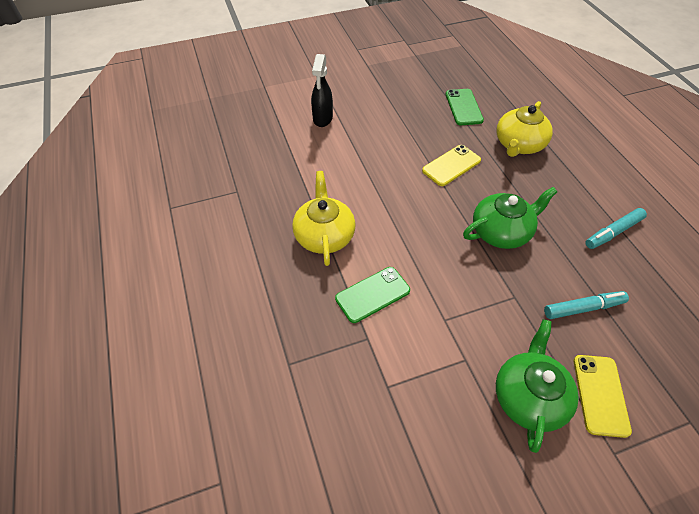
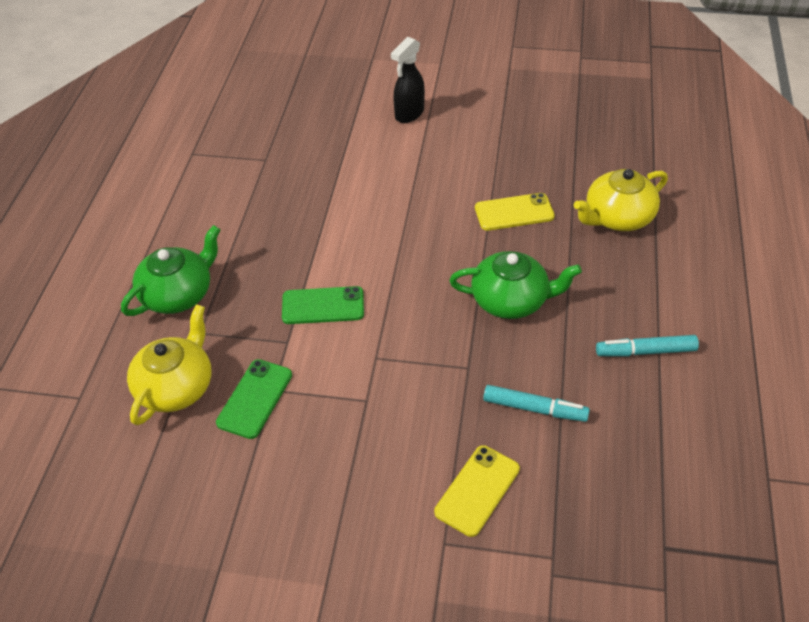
camera: 30 degrees right, 5 degrees down
yellow teapot [292,171,355,266] -> yellow teapot moved to [127,304,212,425]
green phone [446,89,484,125] -> green phone moved to [216,359,292,439]
green teapot [496,319,579,453] -> green teapot moved to [121,225,221,316]

